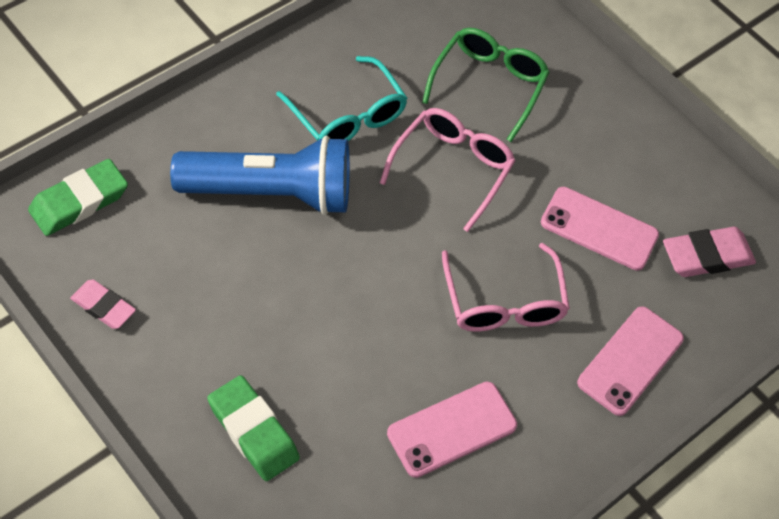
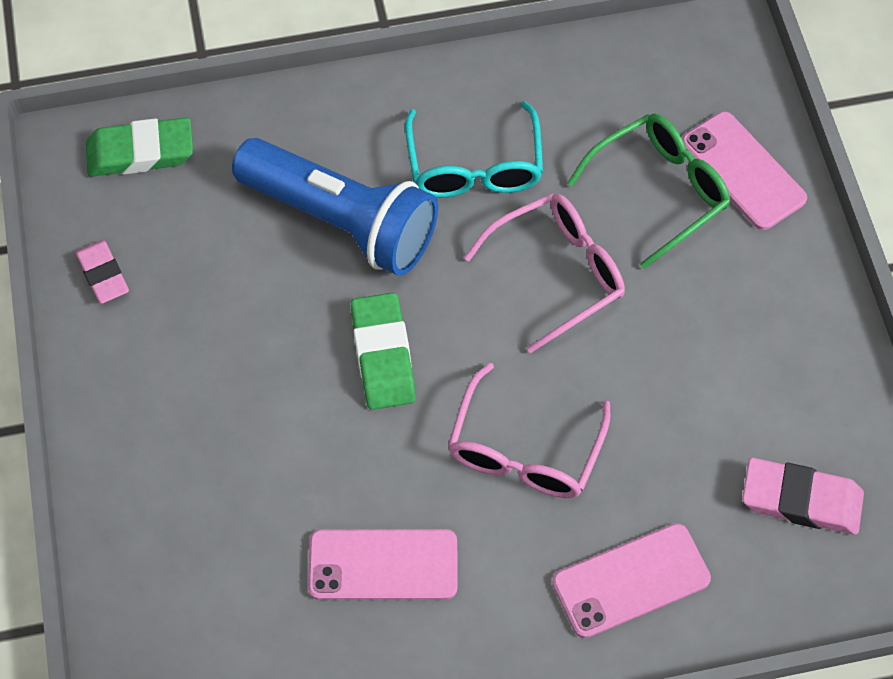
camera: 35 degrees right, 5 degrees up
green eraser [207,375,300,481] -> green eraser moved to [350,293,416,410]
pink phone [541,187,659,271] -> pink phone moved to [682,112,807,230]

